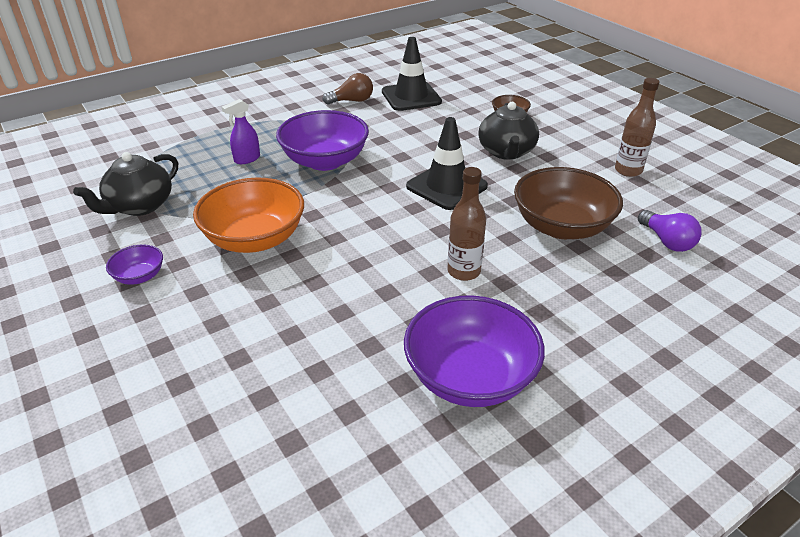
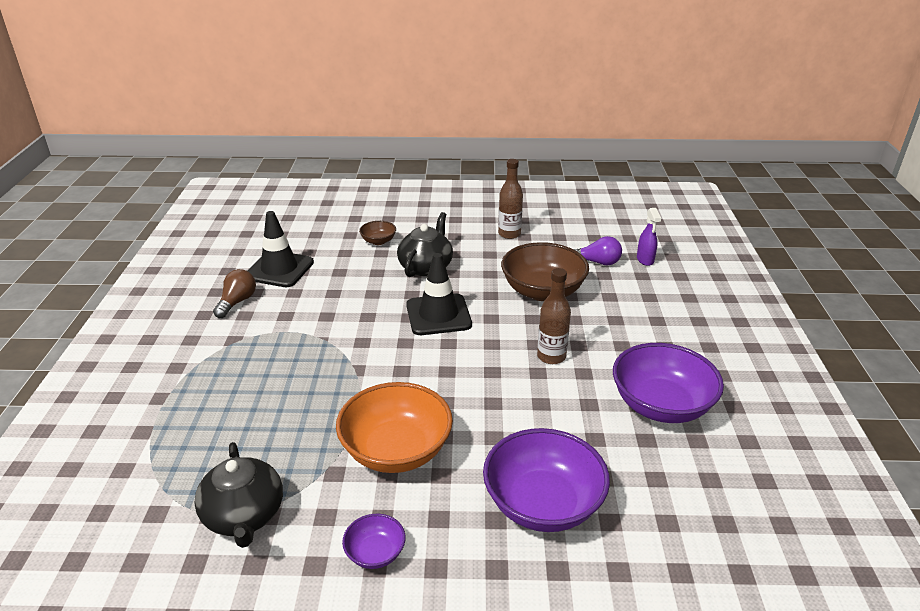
camera: 55 degrees left, 5 degrees down
purple spray bottle [222,99,260,164] -> purple spray bottle moved to [637,208,661,266]
purple bowl [276,110,369,171] -> purple bowl moved to [483,428,610,532]
black teapot [478,102,539,160] -> black teapot turned 105 degrees counterclockwise [397,212,453,277]

